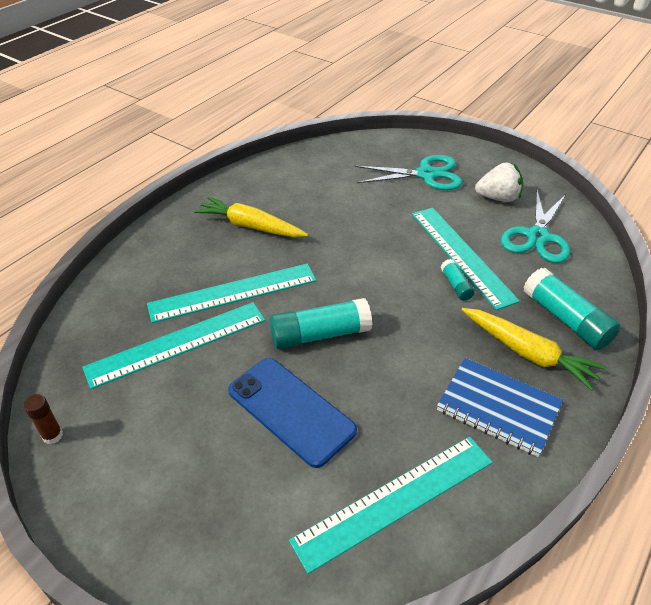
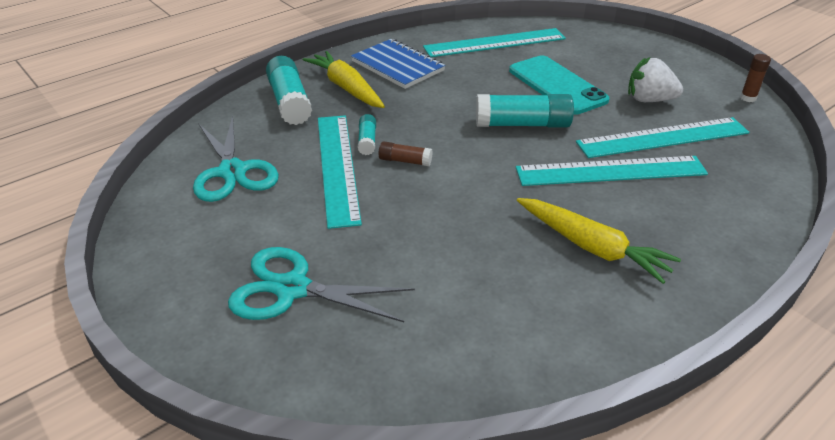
camera: 165 degrees left, 5 degrees down
blue phone [228,358,357,468] -> turquoise phone [509,55,610,115]
white strawberry [475,162,523,202] -> white strawberry moved to [628,57,683,102]
turquoise scissors [501,190,570,263] -> turquoise scissors turned 120 degrees clockwise [193,115,279,202]
none -> brown glue stick [378,141,432,166]

